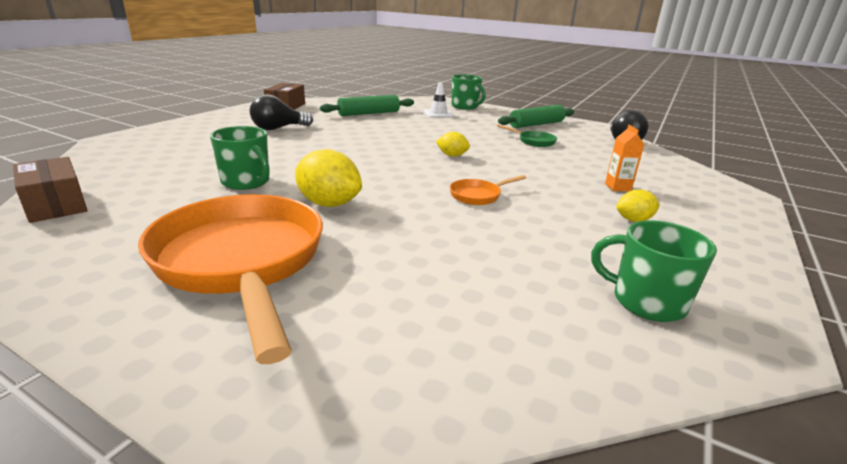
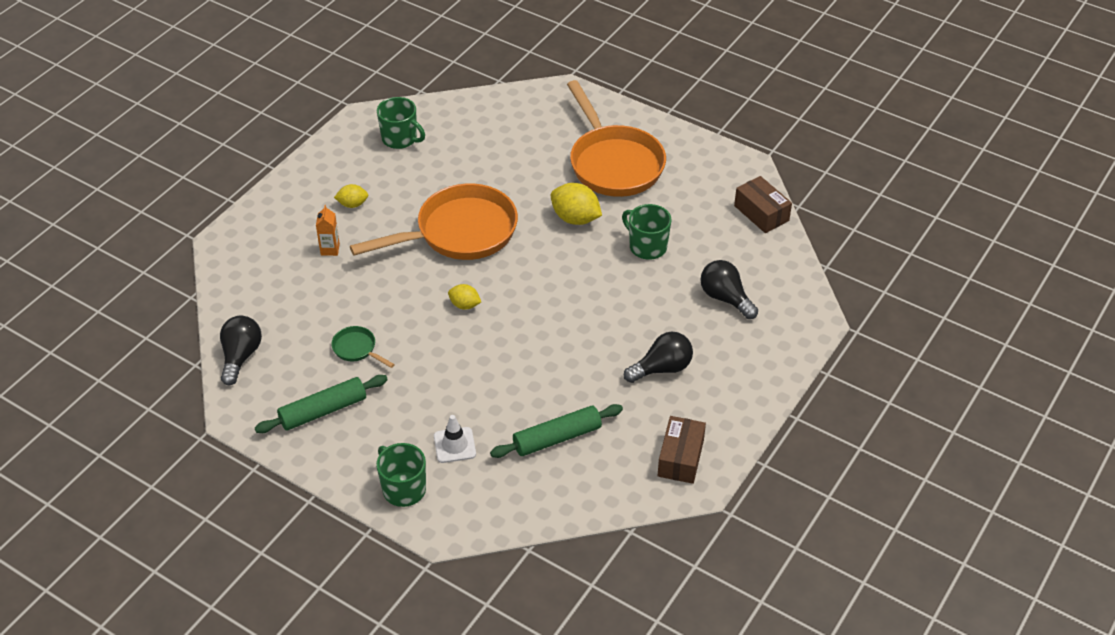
camera: 175 degrees left, 20 degrees up
orange pan [450,175,526,205] -> orange pan [350,184,518,260], size x2.44
none -> black light bulb [700,260,758,319]

